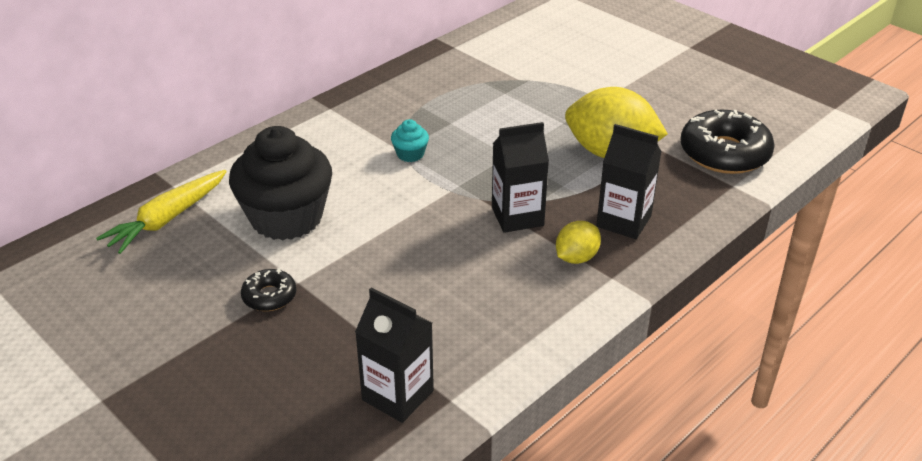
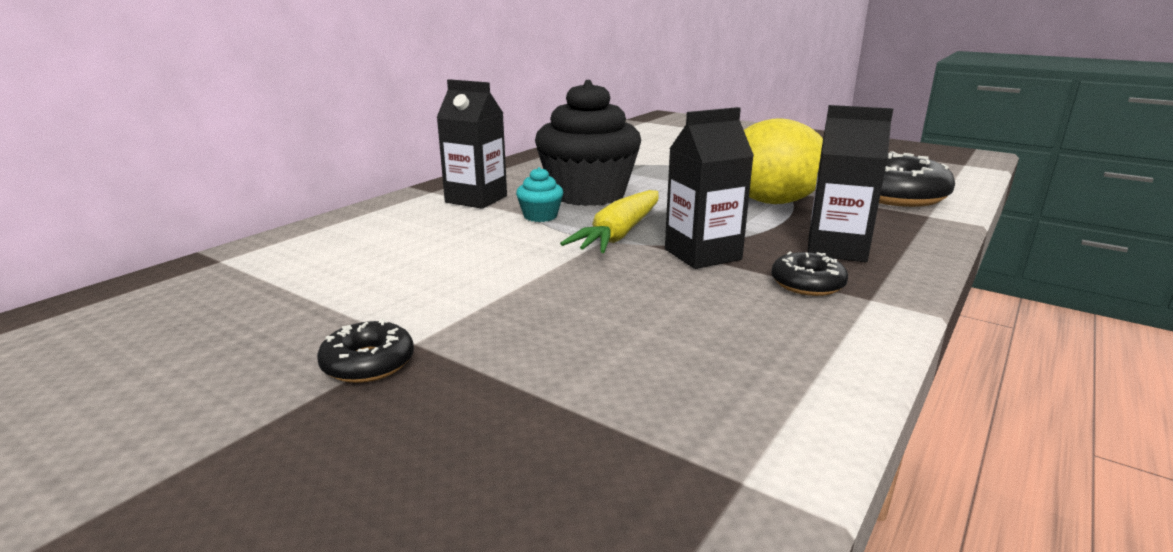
camera: 10 degrees left, 15 degrees down
yellow carrot [96,170,227,254] -> yellow carrot moved to [560,190,659,253]
black cupcake [229,126,332,241] -> black cupcake moved to [535,80,641,206]
black carton [355,287,434,423] -> black carton moved to [436,79,507,209]
yellow lemon [556,221,601,264] -> black donut [771,252,848,296]

